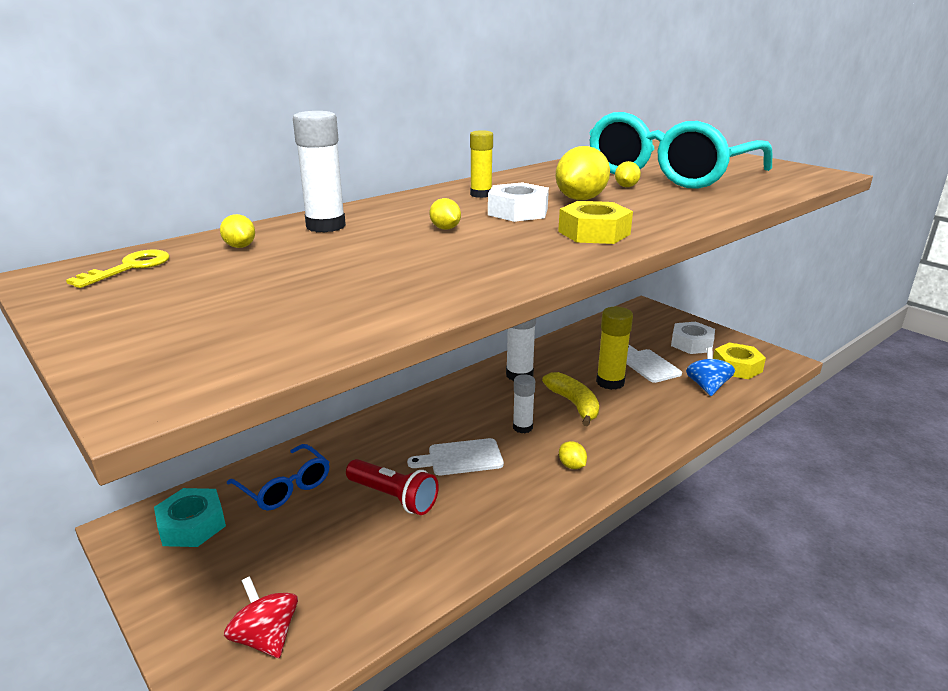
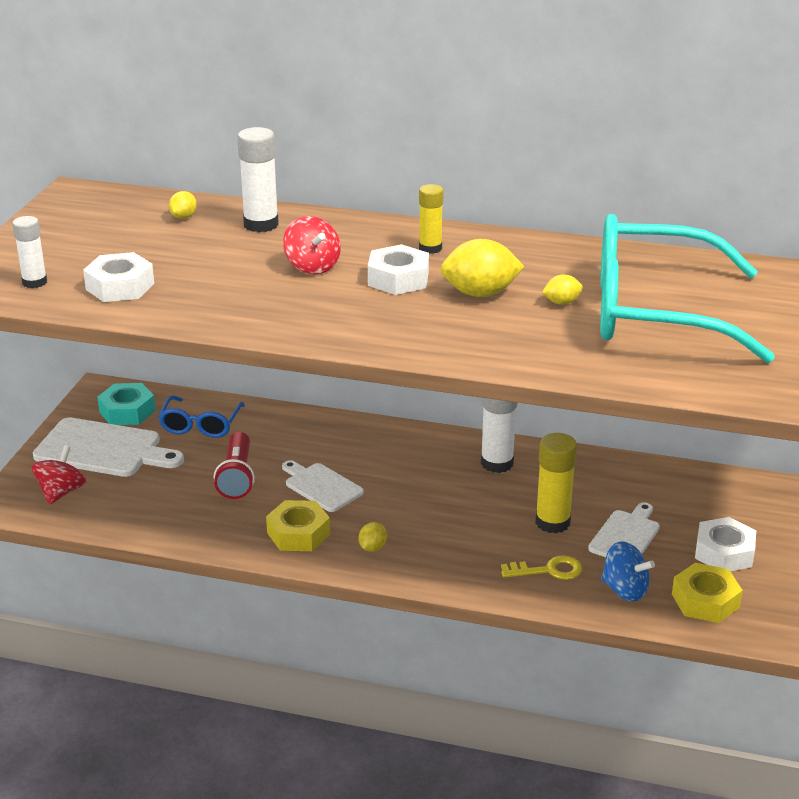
camera: 55 degrees right, 5 degrees up
yellow key [66,250,170,288] -> yellow key moved to [501,555,583,580]
yellow lemon [429,198,461,230] -> red spinning top [283,216,341,274]
white glue stick [513,374,535,433] -> white glue stick moved to [12,216,47,288]
yellow banana [542,372,599,426] -> none
yellow nut [558,201,633,244] -> yellow nut moved to [266,500,330,551]
blue spinning top [686,347,735,396] -> blue spinning top turned 60 degrees clockwise [601,542,655,602]
none -> white cutting board [33,418,184,477]
none -> white nut [83,252,154,302]

